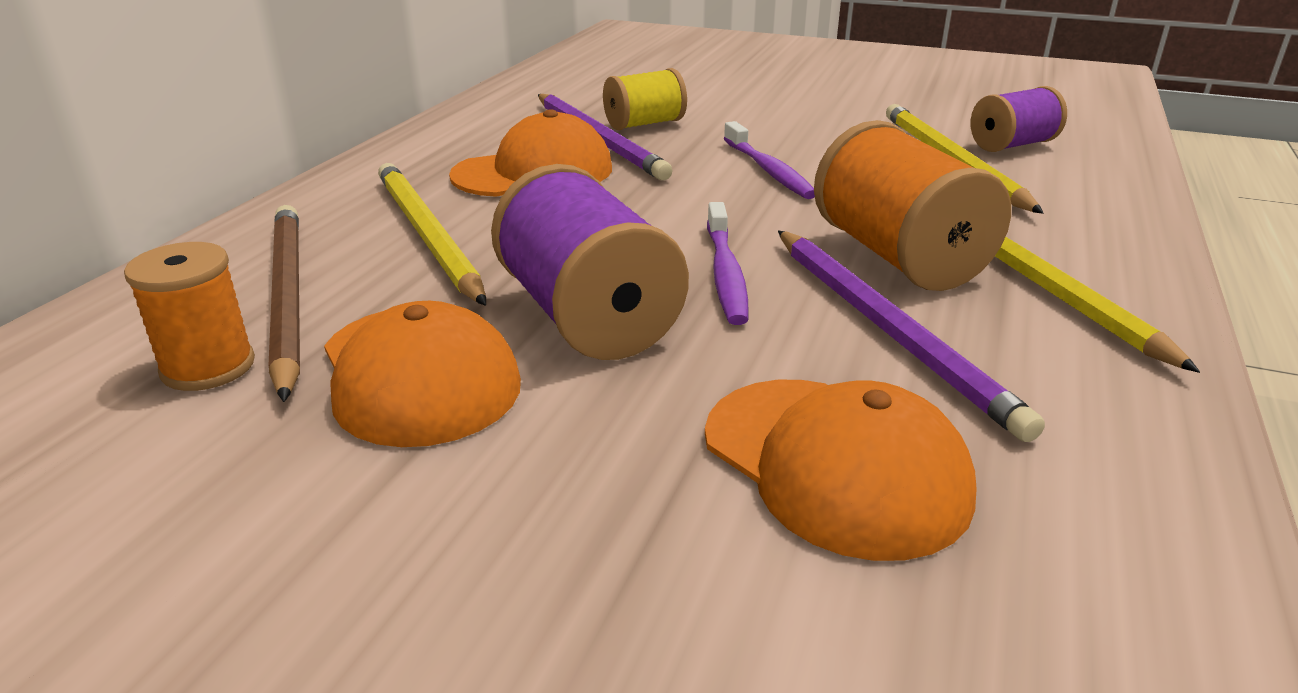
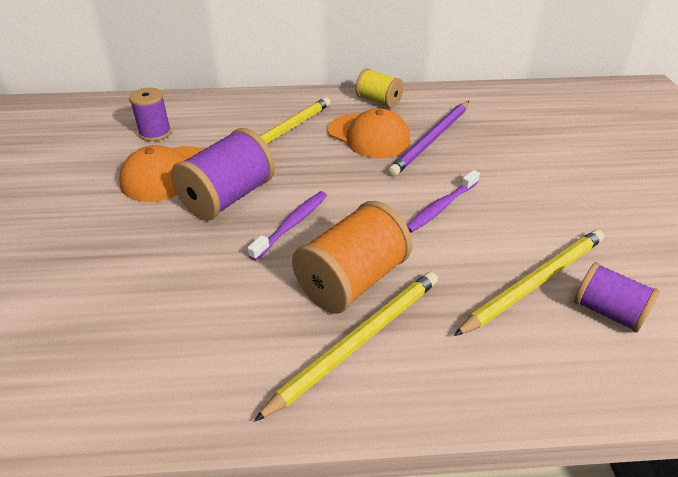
camera: 65 degrees right, 10 degrees up
orange spool [124,242,255,391] -> purple spool [129,87,171,141]
brown pencil [268,205,300,402] -> none
yellow spool [603,68,687,130] -> yellow spool moved to [355,68,404,108]
orange cap [705,380,977,561] -> none
purple toothbrush [707,202,748,325] -> purple toothbrush turned 150 degrees clockwise [247,191,327,261]
purple pencil [778,230,1045,442] -> none

